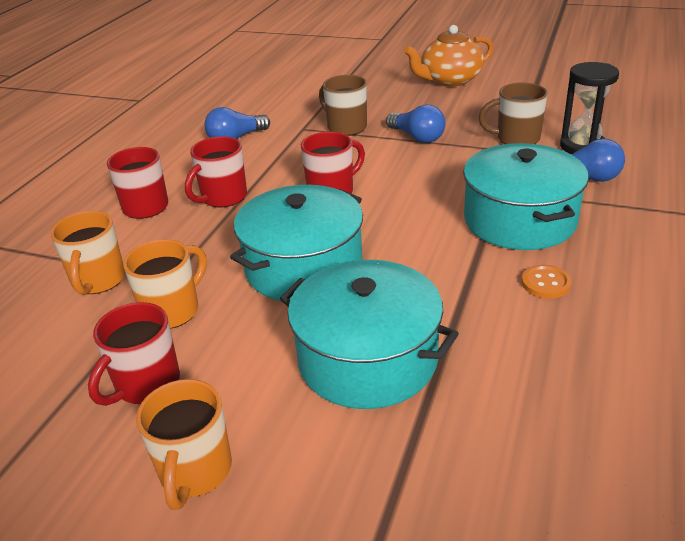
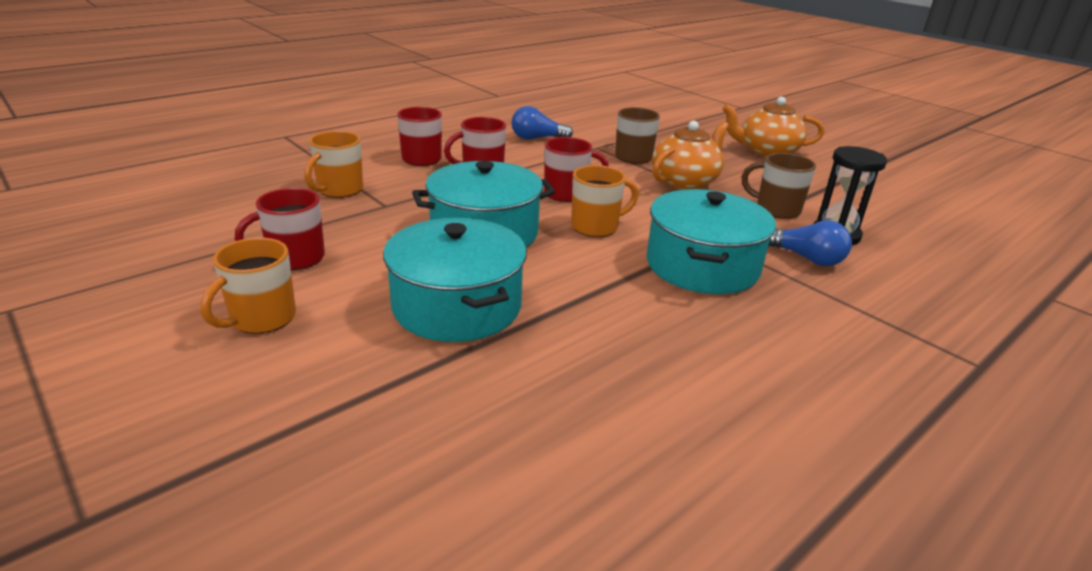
camera: 25 degrees right, 5 degrees down
orange mug [123,239,207,329] -> orange mug moved to [571,165,639,237]
blue light bulb [386,104,446,143] -> orange teapot [652,121,729,190]
orange button [521,265,571,299] -> none

